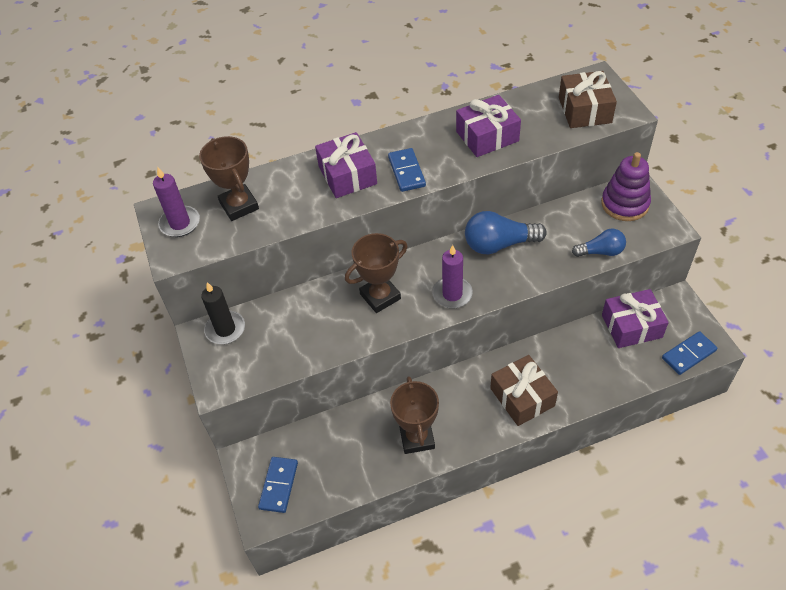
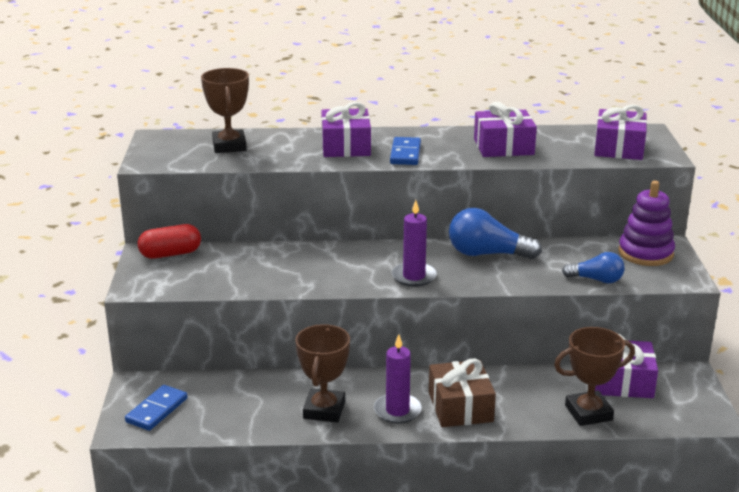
camera: 15 degrees right, 25 degrees down
purple candle [153,167,200,237] -> purple candle moved to [374,334,422,424]
black candle [201,282,245,344] -> red capsule [138,224,201,259]
brown trophy [345,233,408,313] -> brown trophy moved to [554,327,635,426]
brown gift [559,71,617,128] -> purple gift [594,104,647,160]
blue domino [662,331,717,375] -> none

